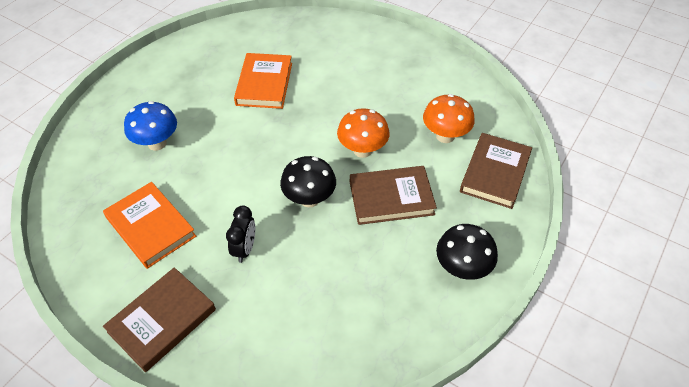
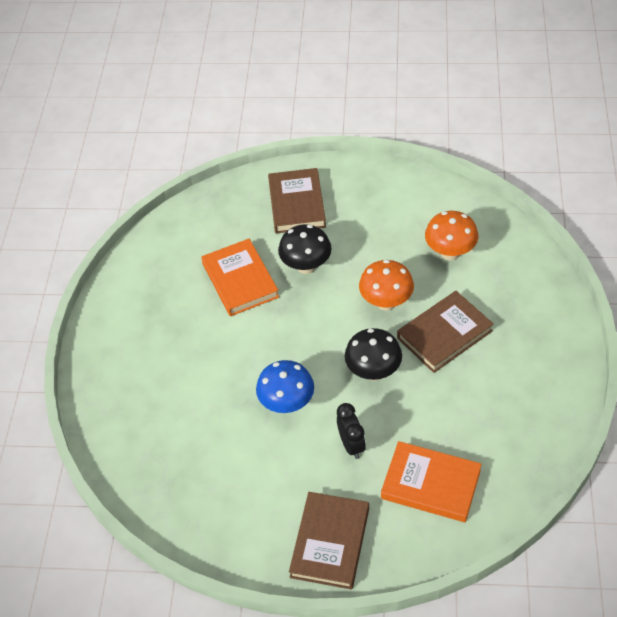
camera: 25 degrees left, 0 degrees up
orange book [103,182,196,269] -> orange book moved to [381,441,482,522]
blue mushroom [124,101,177,151] -> blue mushroom moved to [256,360,314,413]
black mushroom [436,224,498,280] -> black mushroom moved to [278,224,331,274]
brown book [460,133,532,209] -> brown book moved to [268,168,326,233]

